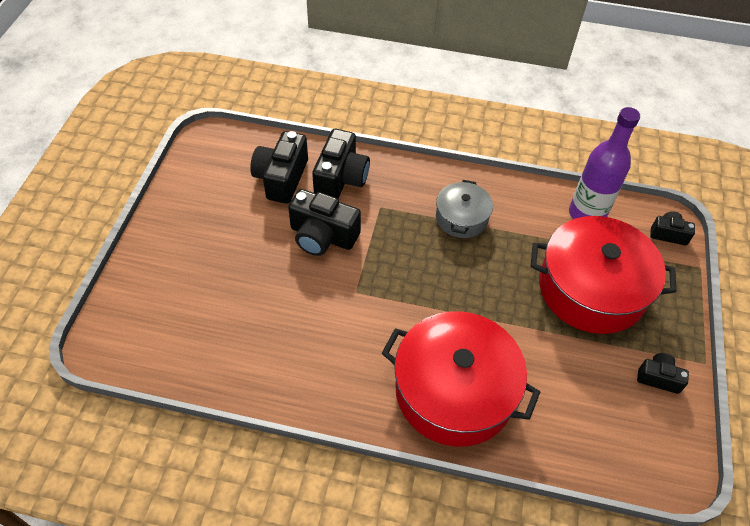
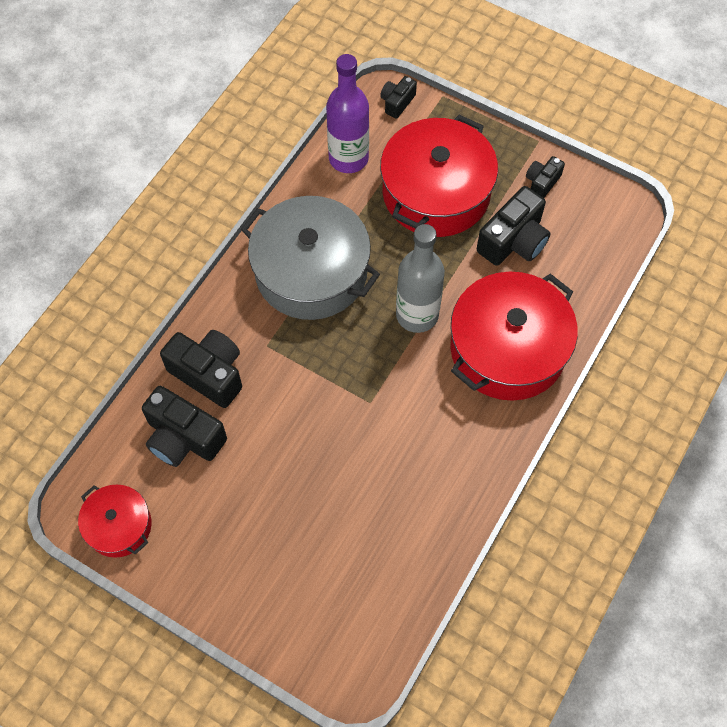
camera: 70 degrees left, 10 degrees up
black camera [288,189,361,256] -> black camera moved to [477,186,551,266]
grey pot [436,180,493,238] -> grey pot [241,196,380,320], size x1.91
none -> red pot [78,484,152,558]
none -> grey bottle [396,224,445,333]

